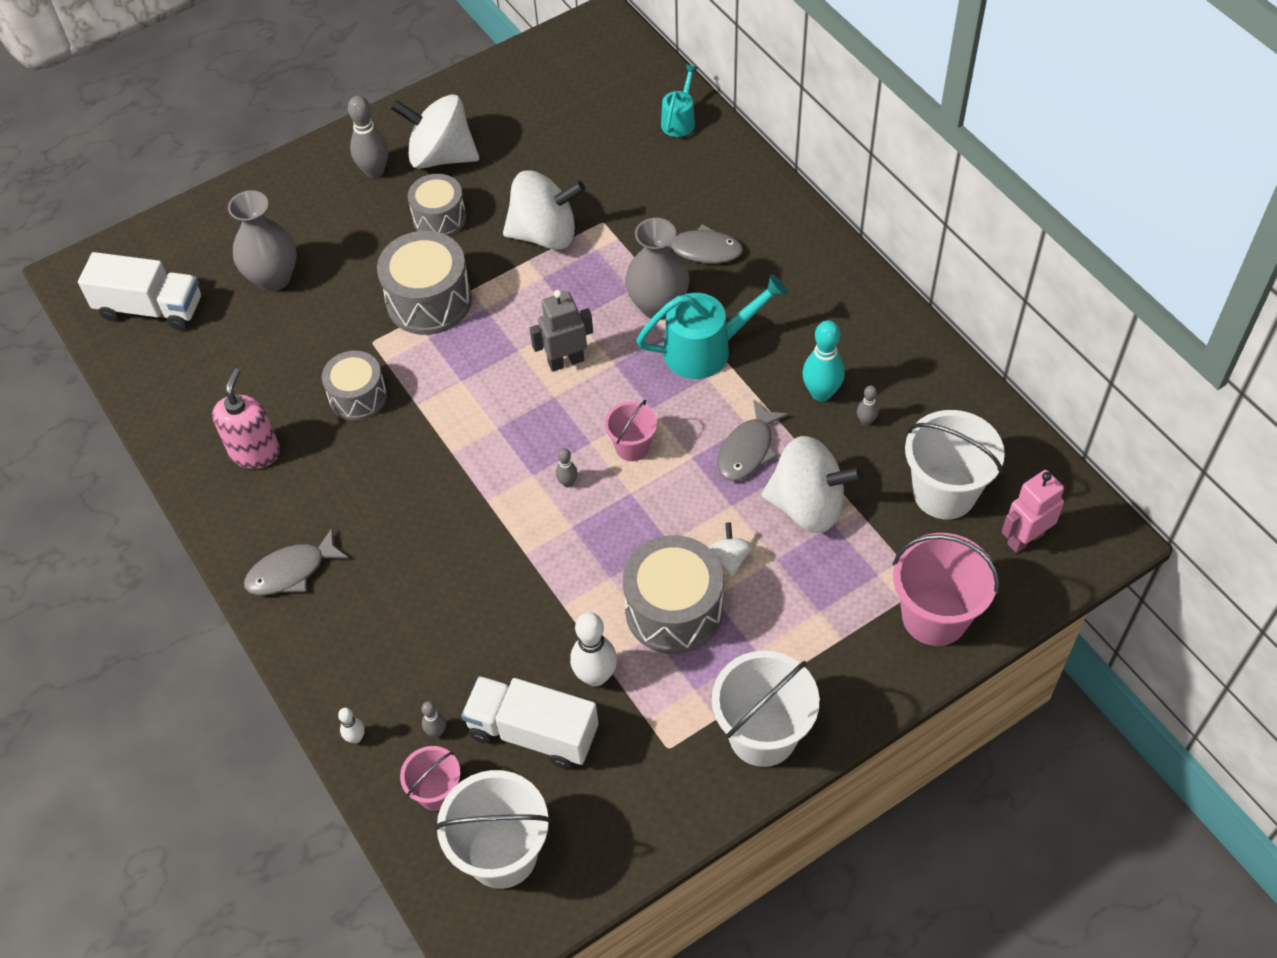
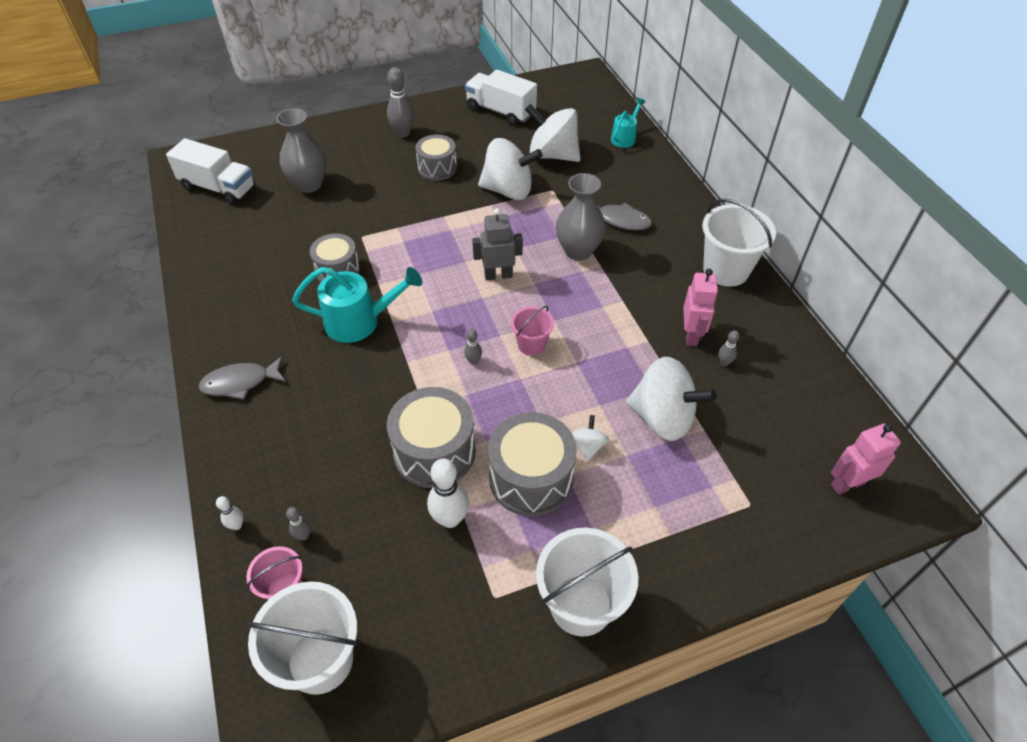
camera: 10 degrees right, 5 degrees down
pink soap dispenser [212,368,280,469] -> none
grey drum [377,231,472,335] -> grey drum moved to [387,387,476,488]
white spinning top [391,94,479,169] -> white spinning top moved to [525,104,581,162]
white truck [461,676,599,769] -> white truck moved to [465,70,537,126]
turquoise watering can [636,274,788,379] -> turquoise watering can moved to [292,267,422,343]
grey fish [718,399,789,481] -> none
turquoise bowling pin [802,320,845,402] -> pink robot [683,269,718,346]
pink bucket [892,533,999,646] -> none
white bucket [905,410,1005,519] -> white bucket moved to [702,199,776,287]

